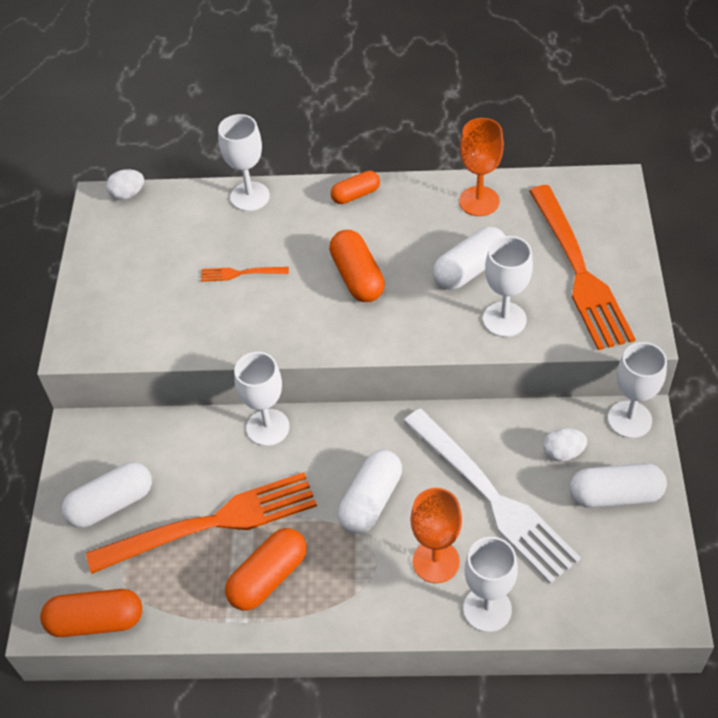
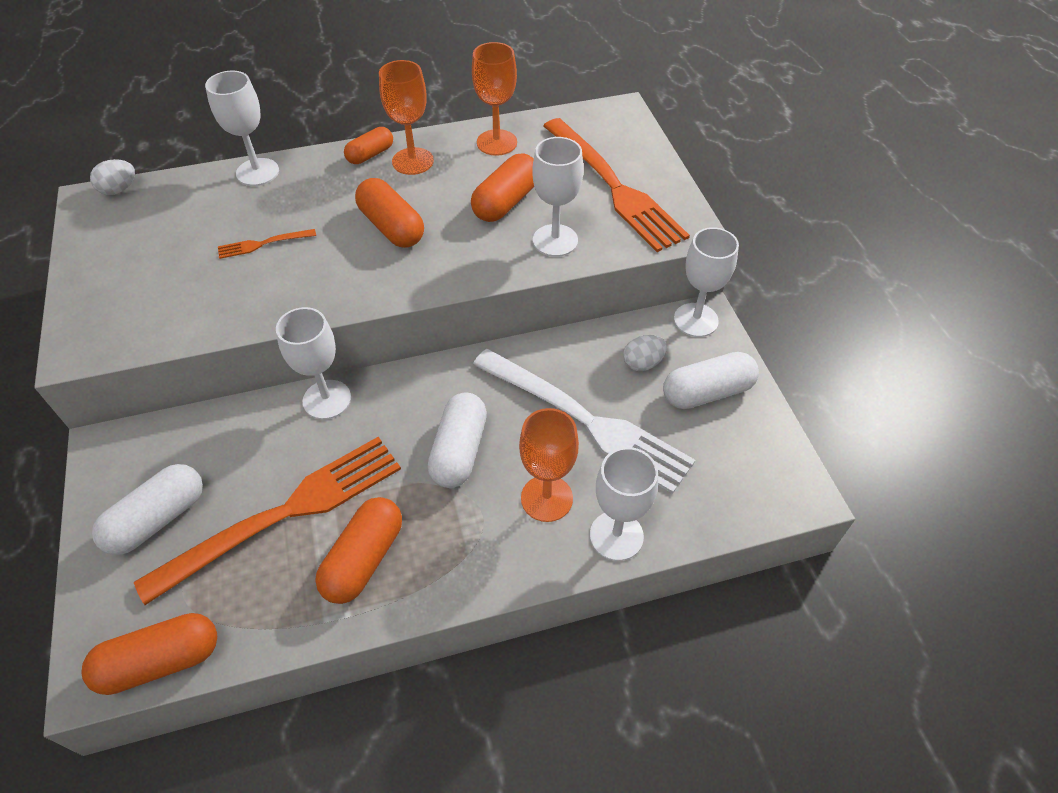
camera: 20 degrees left, 0 degrees up
white capsule [433,226,505,290] -> orange capsule [471,153,534,222]
none -> orange goblet [379,60,434,175]

